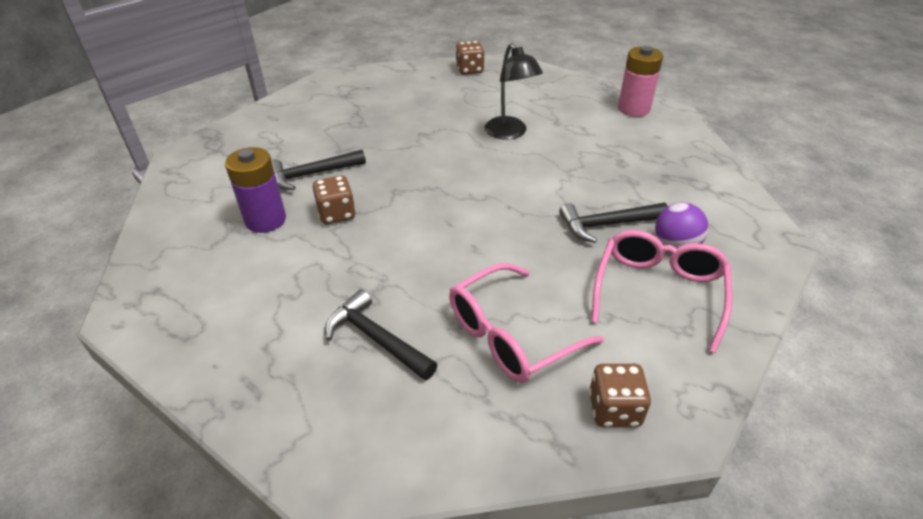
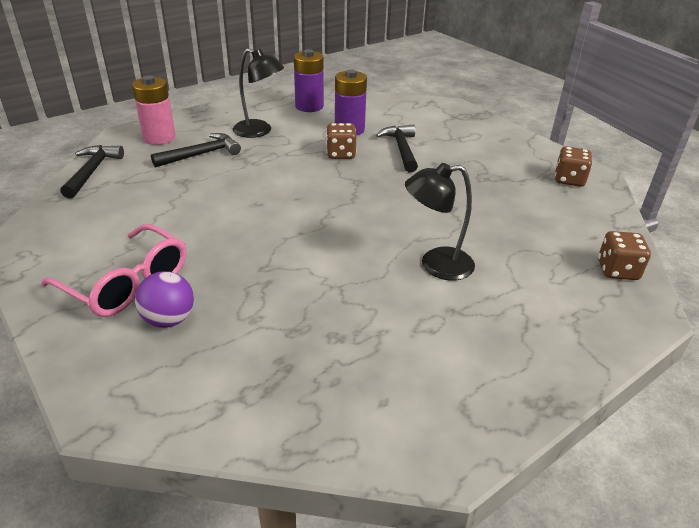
camera: 105 degrees right, 5 degrees down
pink glasses [449,263,604,383] -> none
black hammer [559,203,668,243] -> black hammer moved to [60,145,124,199]
brown dice [589,364,651,427] -> brown dice moved to [555,146,592,187]
pink battery [618,46,663,117] -> pink battery moved to [132,76,176,145]
none -> black lamp [233,48,284,138]
none -> purple battery [294,49,324,112]

